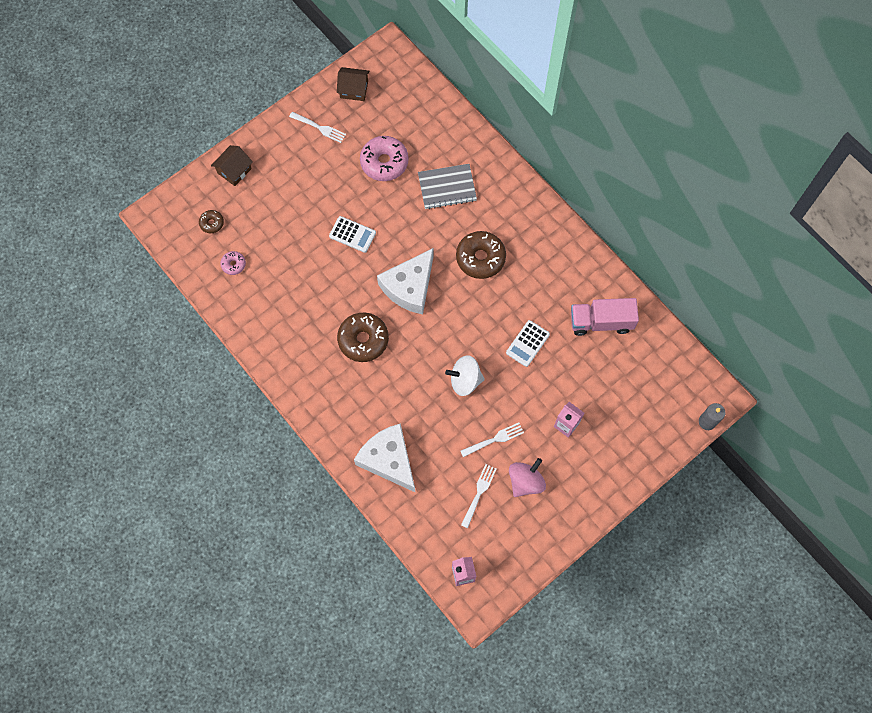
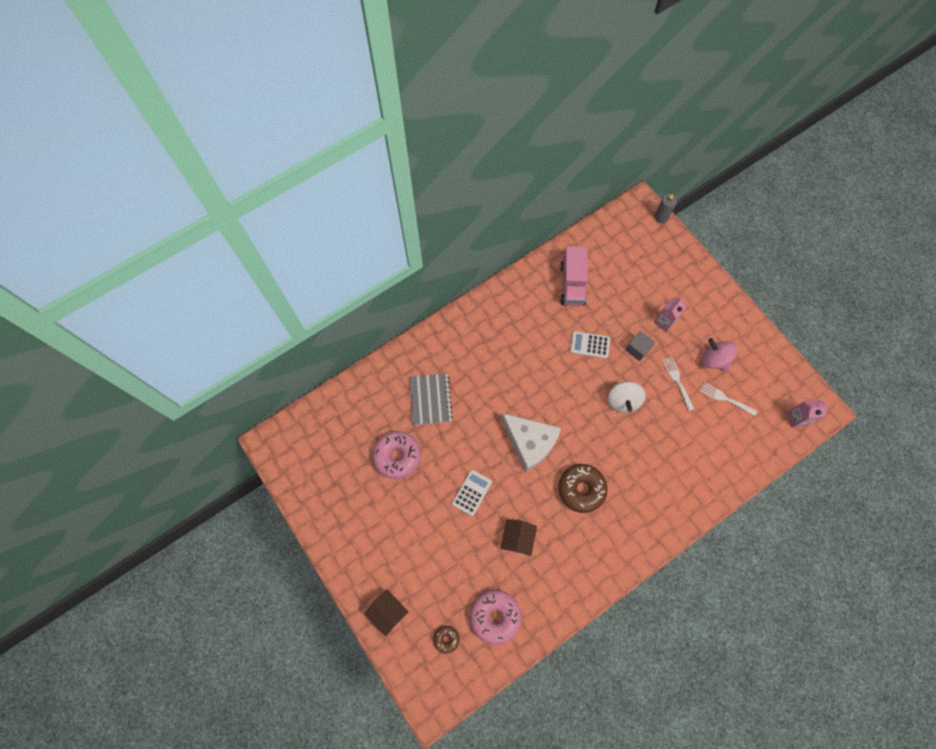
camera: 85 degrees left, 0 degrees up
pink donut [220,251,246,275] -> pink donut [470,590,522,645], size x2.00
white fork [289,112,346,143] -> none
brown house [337,67,370,101] -> brown house moved to [500,519,537,556]
white cheese [354,423,415,492] -> none
brown donut [456,231,506,279] -> none
white calculator [506,320,550,367] -> white calculator turned 150 degrees clockwise [570,331,610,359]
none -> grey cube [625,331,655,361]

